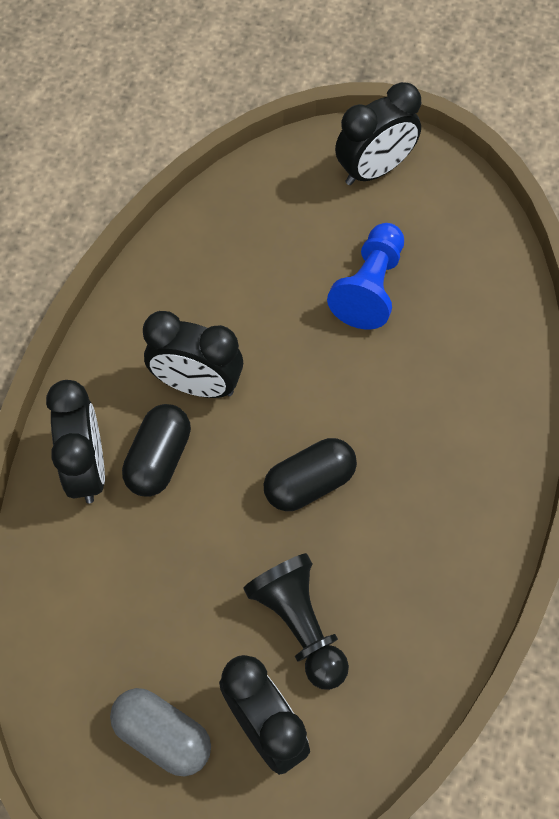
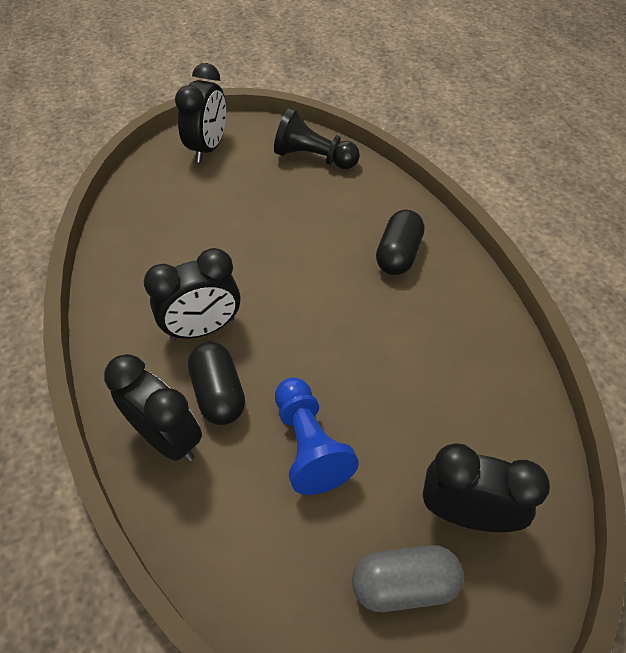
camera: 40 degrees left, 10 degrees down
black pawn [243,553,349,690] -> black pawn moved to [274,108,360,169]
black capsule [264,438,357,511] -> black capsule moved to [376,210,424,275]
blue pawn [327,223,404,329] -> blue pawn moved to [275,377,359,495]

